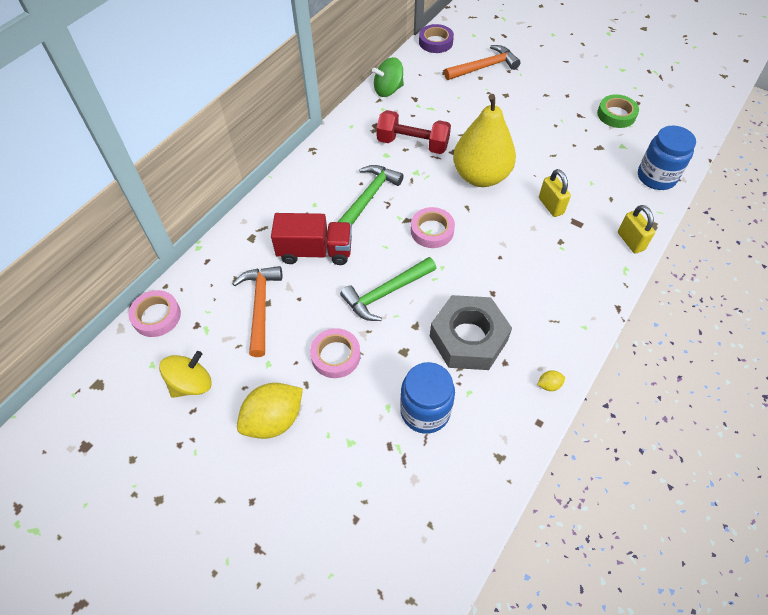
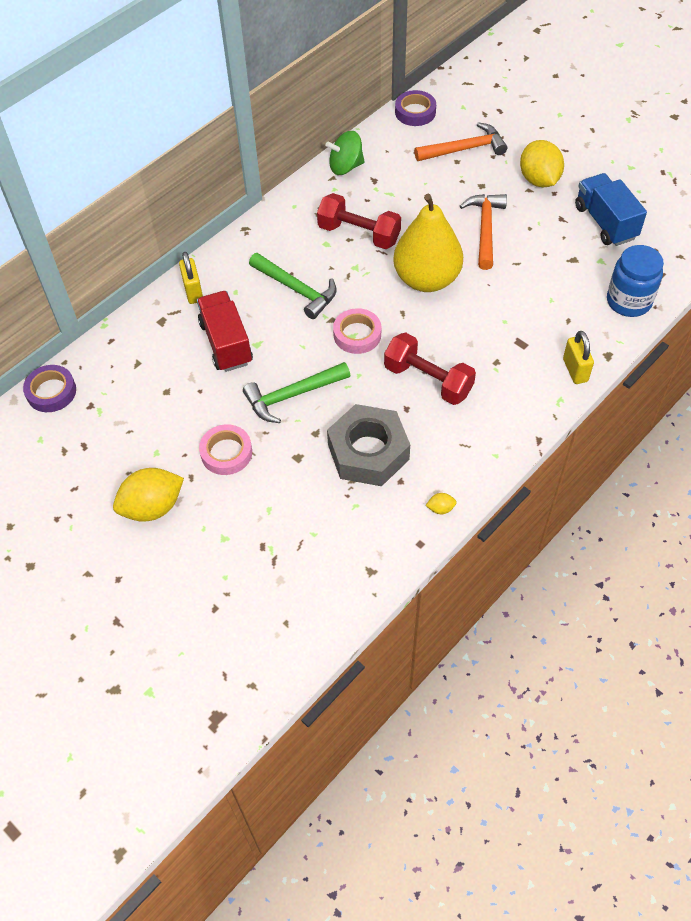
camera: 10 degrees right, 0 degrees up
pink tape [128,290,181,337] -> purple tape [23,365,76,412]
yellow spinning top [159,351,212,398] -> none
orange hammer [233,266,282,357] -> orange hammer moved to [460,194,507,270]
red truck [271,213,352,265] -> red truck turned 120 degrees counterclockwise [197,291,253,372]
green hammer [338,165,404,225] -> green hammer turned 90 degrees clockwise [249,253,337,319]
blue jar [400,362,455,434] -> none
yellow padlock [539,169,571,217] -> yellow padlock moved to [179,252,203,304]
green tape [597,94,639,128] -> blue truck [575,173,647,246]
none -> red dumbbell [384,332,476,405]
none -> yellow lemon [520,140,564,187]

